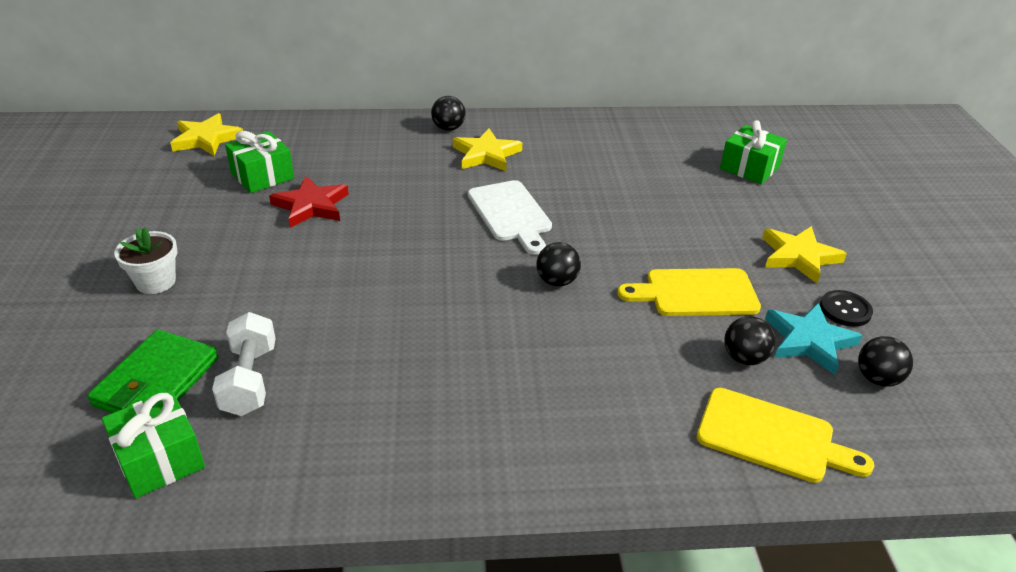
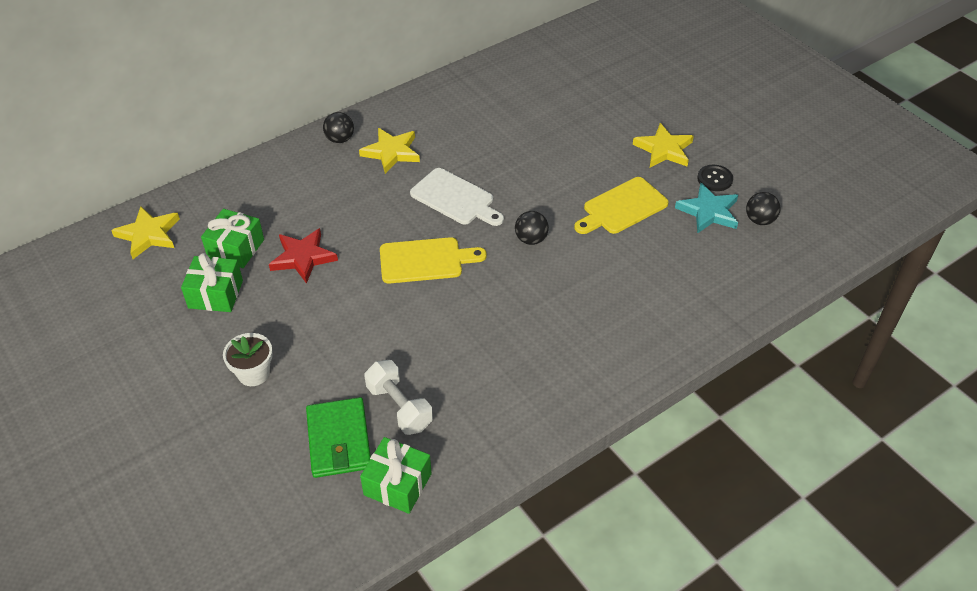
camera: 30 degrees left, 10 degrees up
yellow cutting board [697,388,874,483] -> yellow cutting board moved to [380,237,487,283]
green gift [720,120,787,184] -> green gift moved to [181,253,243,312]
black ball [724,316,776,365] -> none

